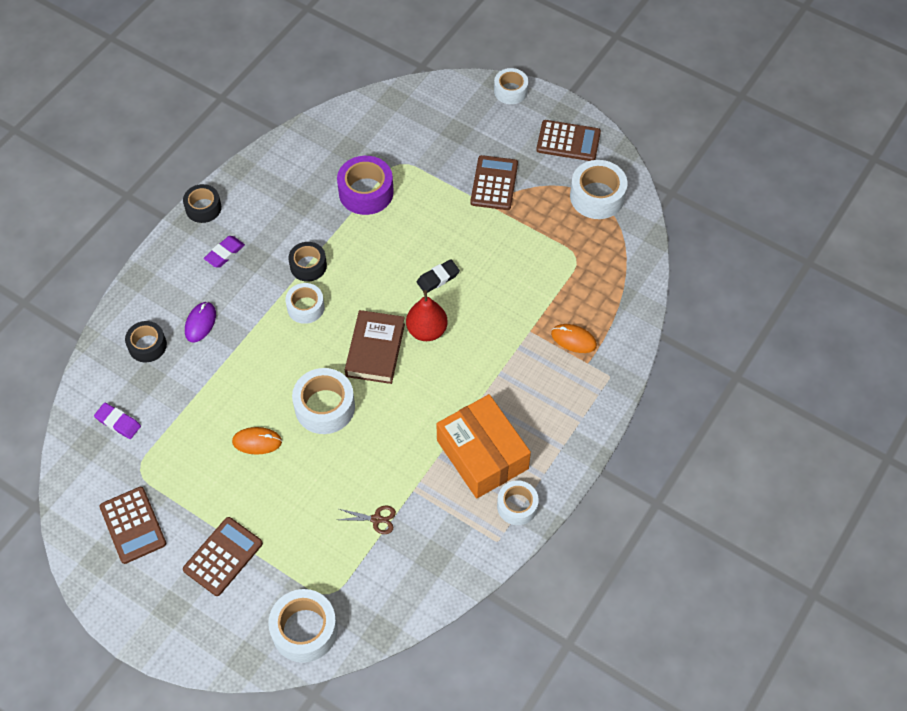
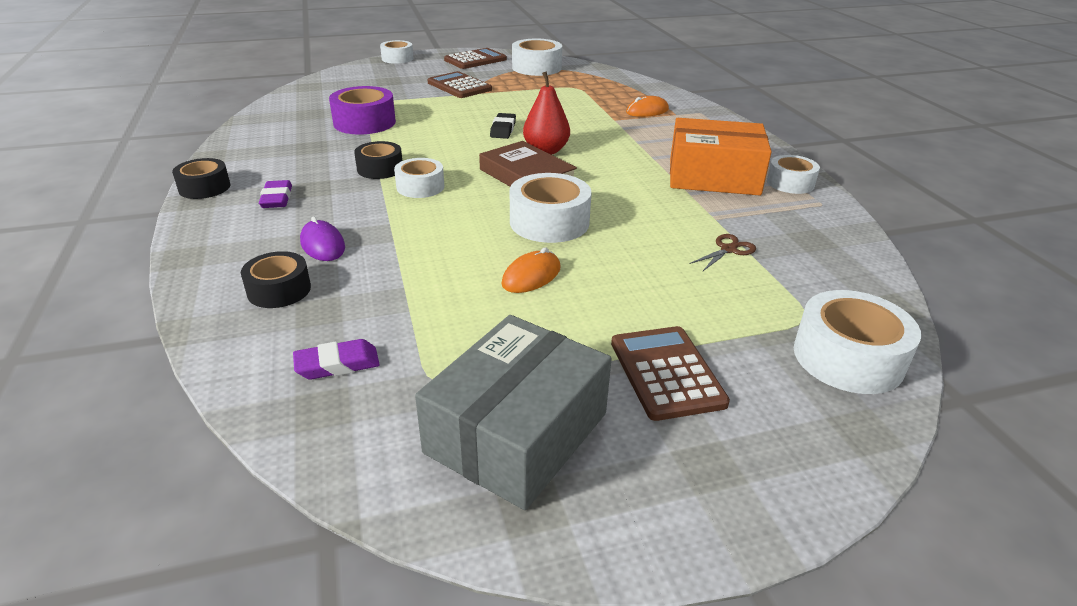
camera: 50 degrees left, 25 degrees down
brown calculator [100,487,166,564] -> grey box [415,315,612,510]

